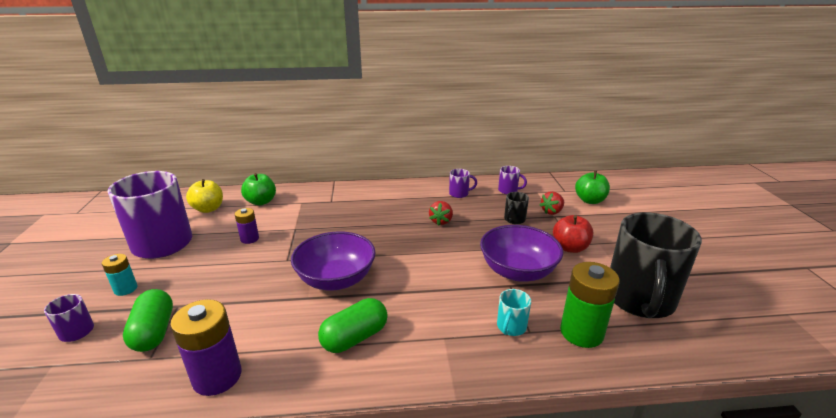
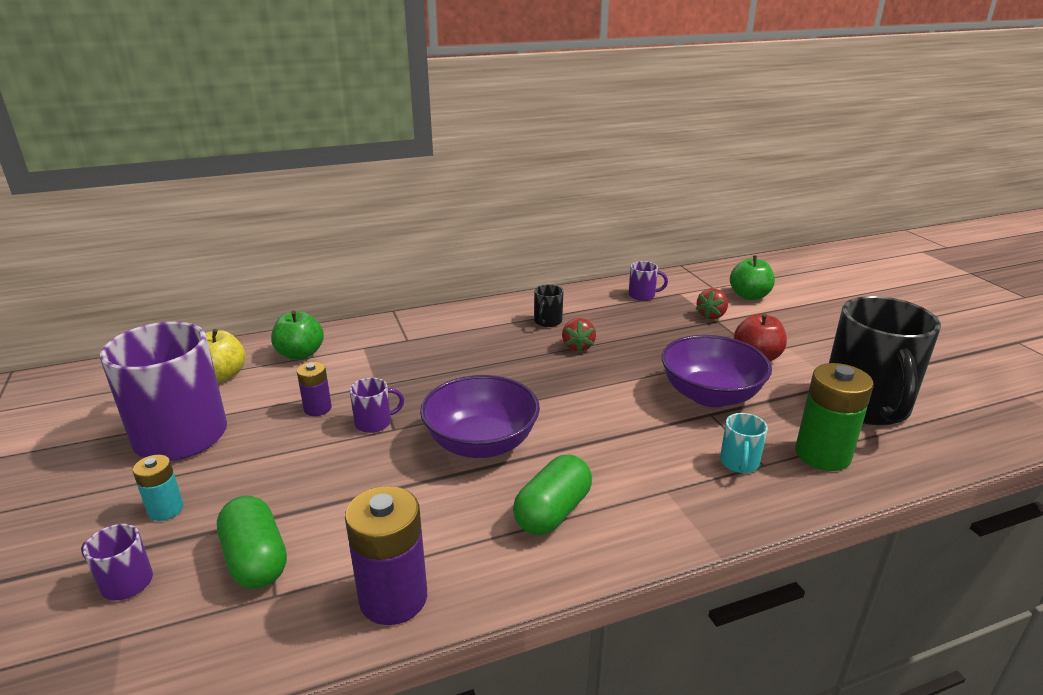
camera: 15 degrees left, 0 degrees up
purple mug [449,169,477,198] -> purple mug moved to [350,378,404,433]
black mug [504,192,529,224] -> black mug moved to [534,284,564,327]

